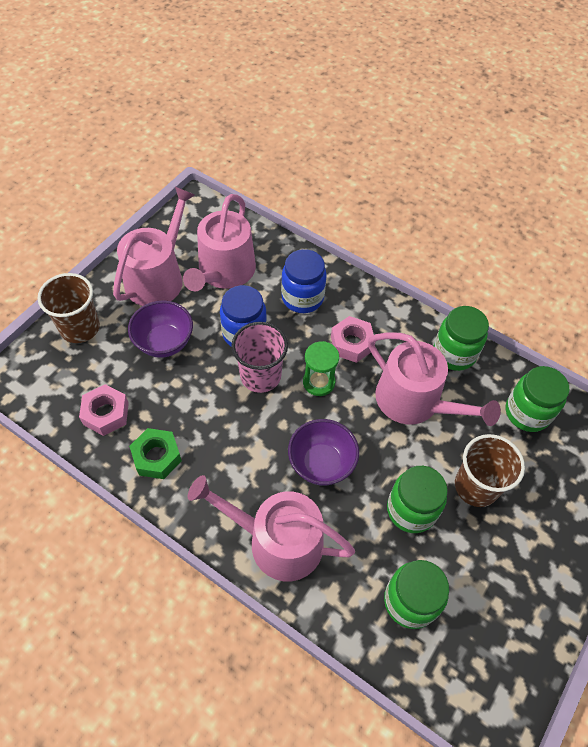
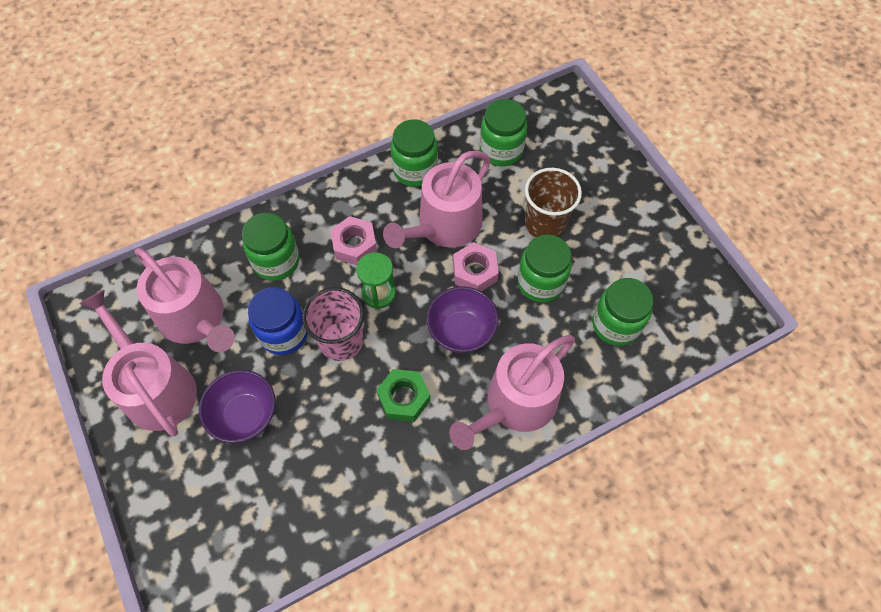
camera: 60 degrees left, 5 degrees up
brown cup [37,273,100,343] -> none
pink nut [79,384,129,436] -> pink nut moved to [453,242,498,291]
green nut [129,428,182,479] -> green nut moved to [377,369,430,422]
blue jar [281,249,327,313] -> green jar [242,213,300,281]
pink watering can [368,332,501,426] -> pink watering can turned 150 degrees clockwise [383,151,491,248]

